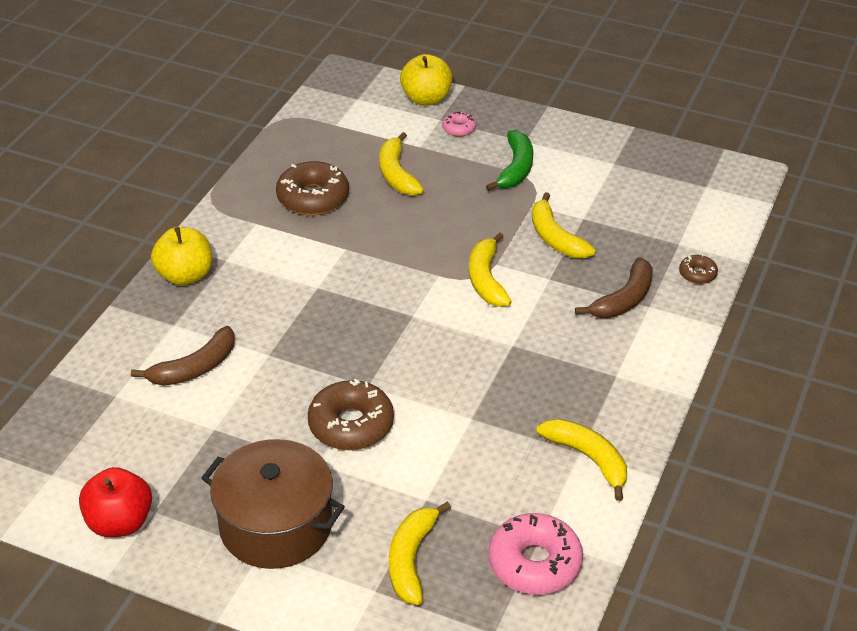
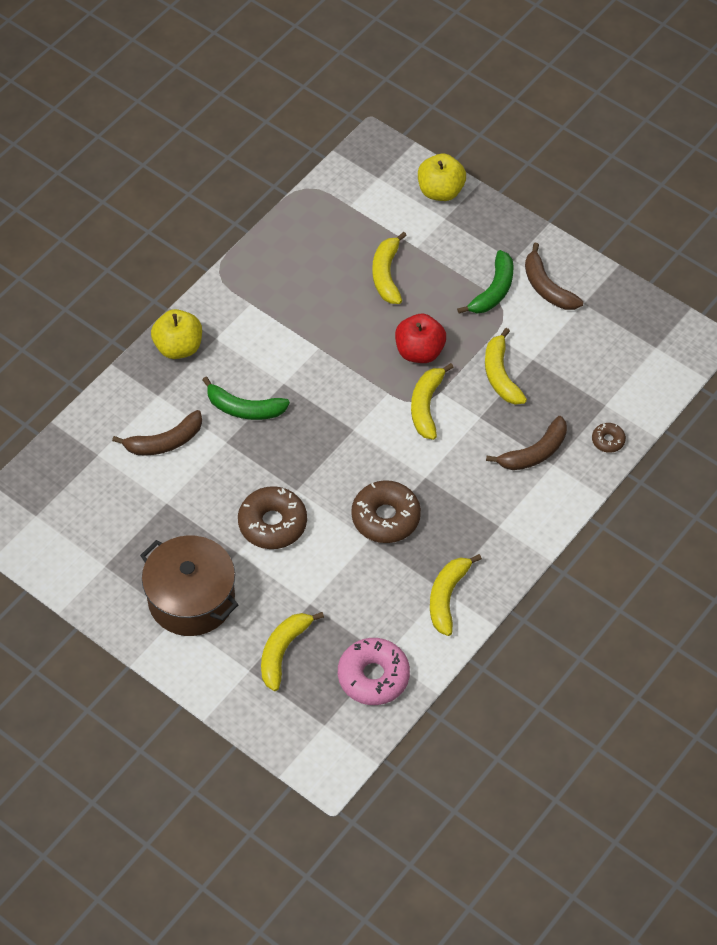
camera: 15 degrees right, 15 degrees up
red apple [79,467,152,537] -> red apple moved to [395,314,446,363]
brown donut [276,161,349,215] -> brown donut moved to [351,480,421,543]
pink donut [442,112,476,137] -> none
yellow banana [536,419,627,501] -> yellow banana turned 135 degrees counterclockwise [430,554,482,636]
none -> green banana [202,377,290,420]
none -> brown banana [525,243,583,310]

